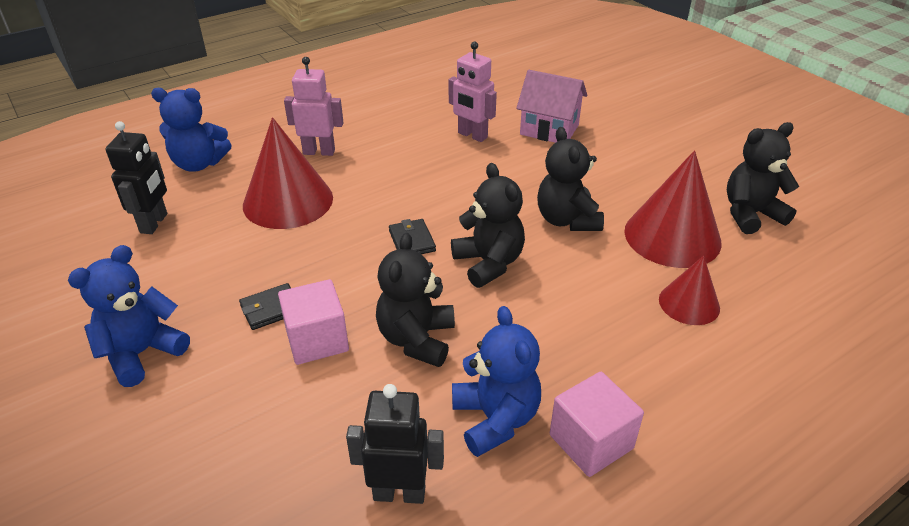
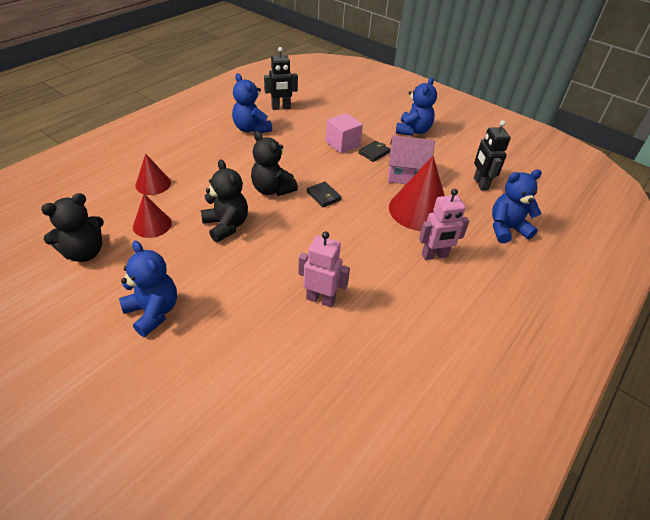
camera: 160 degrees right, 5 degrees up
black teddy bear [376,233,455,367] -> none
pink house [516,70,587,143] -> pink house moved to [388,135,435,184]
pink cube [550,372,644,477] -> none
red cone [624,150,722,268] -> red cone [133,194,172,238], size x0.57
none -> blue teddy bear [119,241,177,337]

